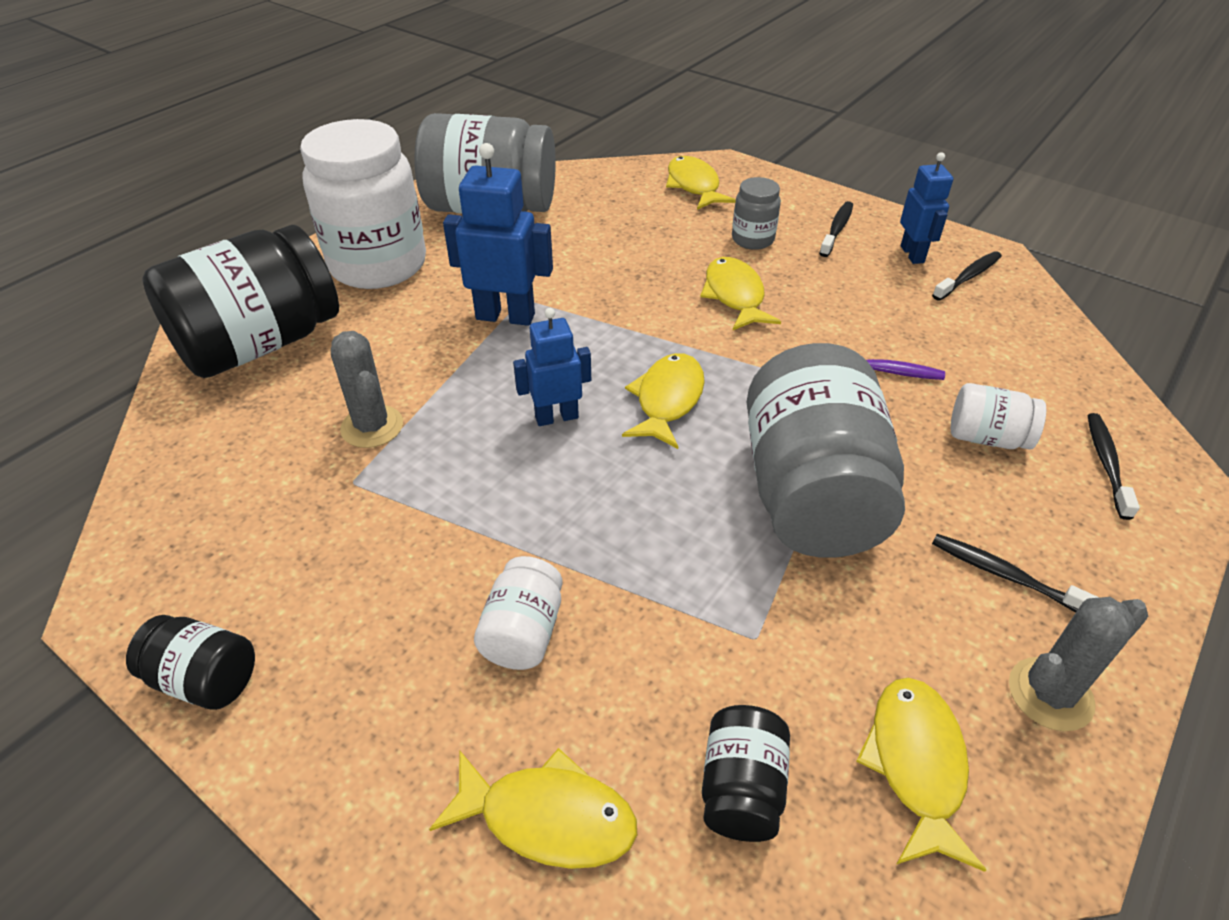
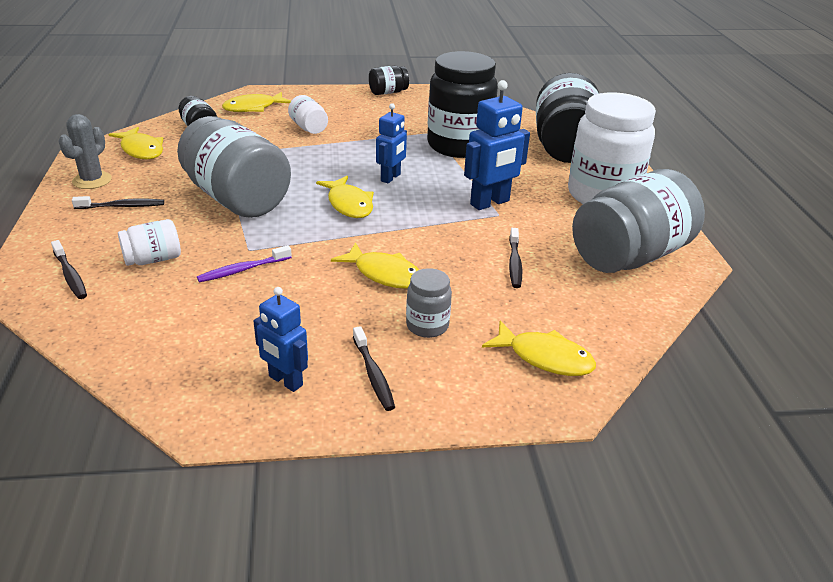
camera: 135 degrees right, 10 degrees down
grey cactus [331,331,403,448] -> black jar [427,51,498,158]
black toothbrush [932,251,1002,301] -> black toothbrush moved to [509,228,522,288]

